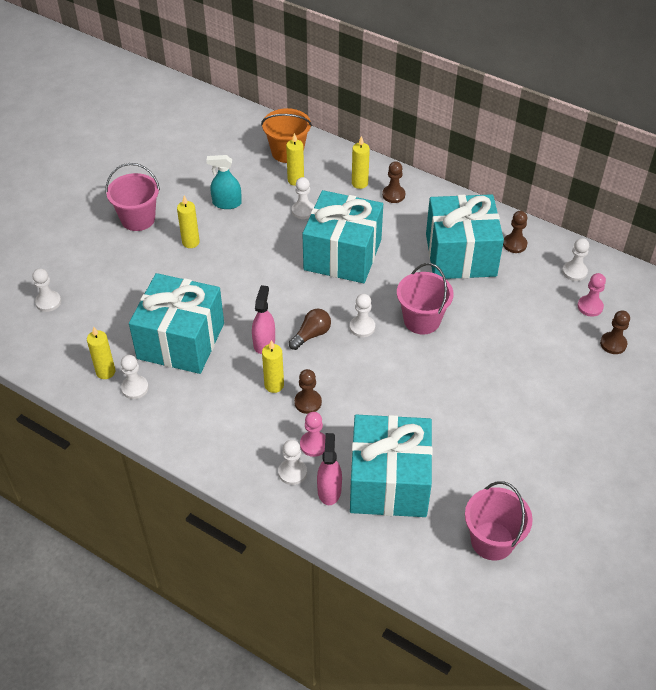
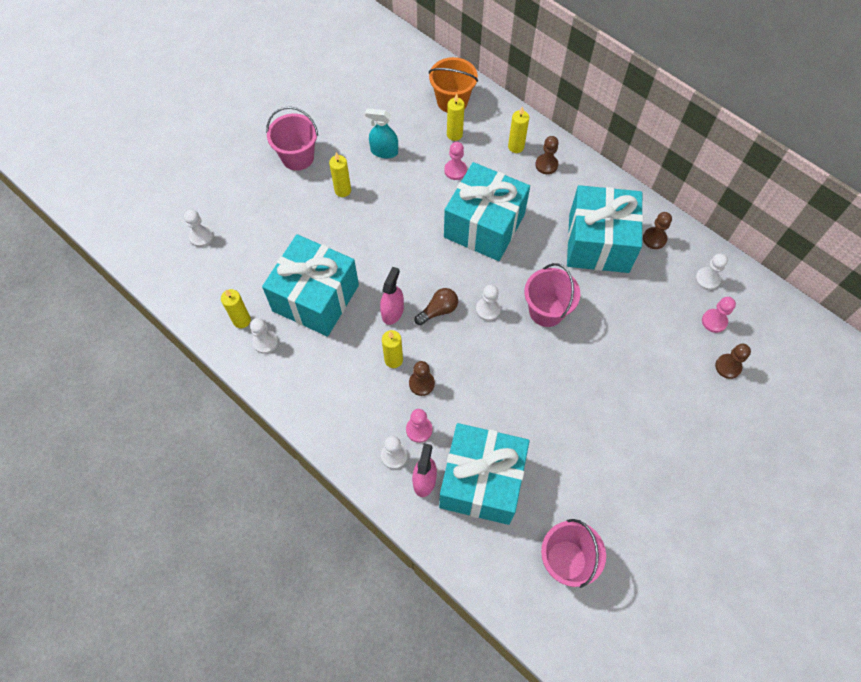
camera: 10 degrees right, 15 degrees up
white pawn [292,177,315,219] -> pink pawn [444,142,467,180]

